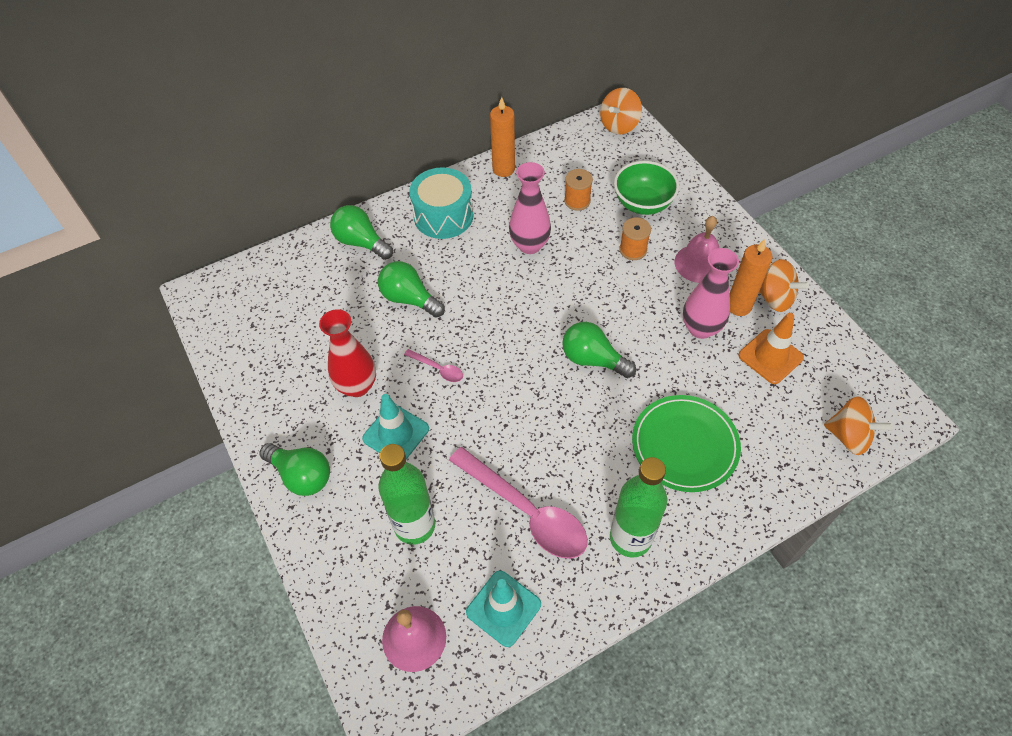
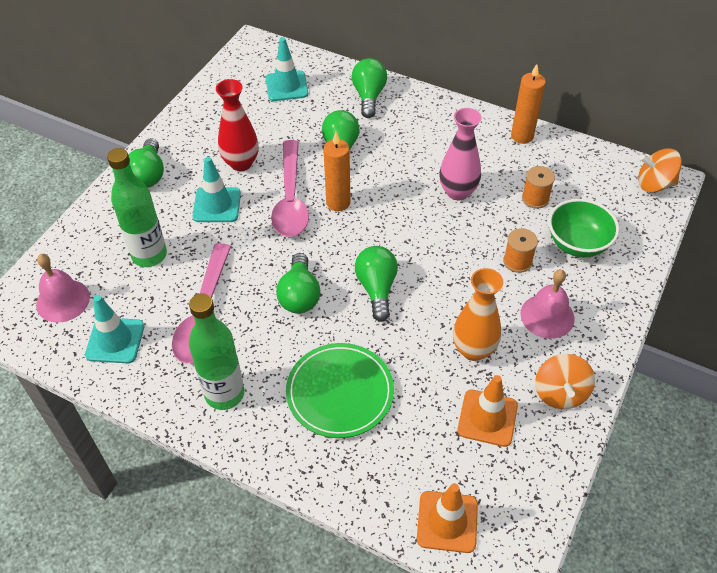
camera: 55 degrees right, 5 degrees down
pink spoon [404,349,463,382] -> pink spoon [271,140,309,237], size x2.23
turquoise drum [409,167,474,239] -> none
pink vase [683,248,739,339] -> orange vase [453,268,503,361]
orange candle [730,239,773,316] -> orange candle moved to [323,132,351,211]
orange spinning top [824,396,893,455] -> orange traffic cone [417,484,478,553]
none -> turquoise traffic cone [266,37,308,101]
none -> green light bulb [276,253,320,314]

